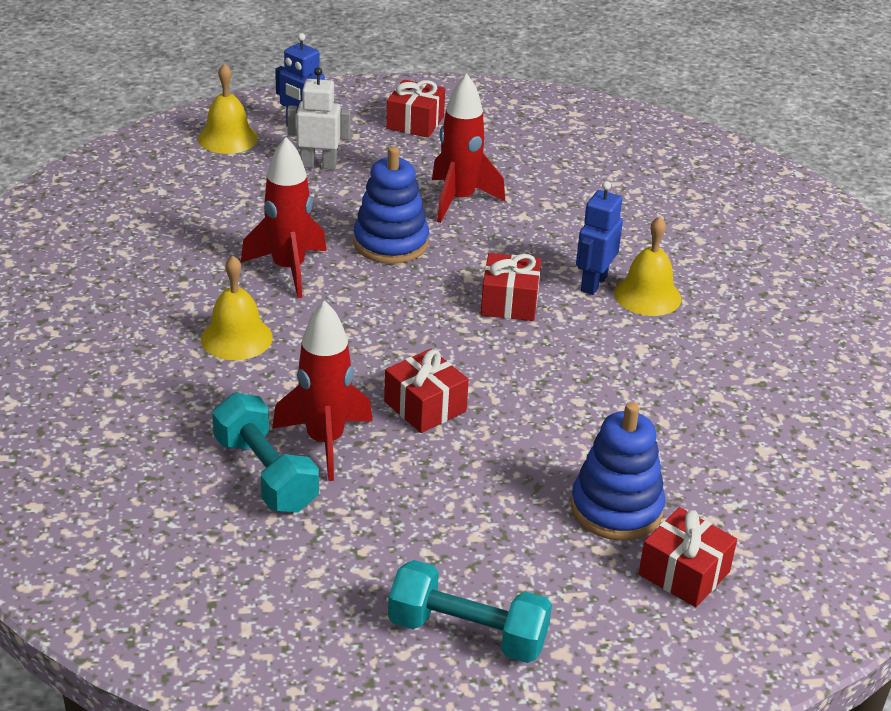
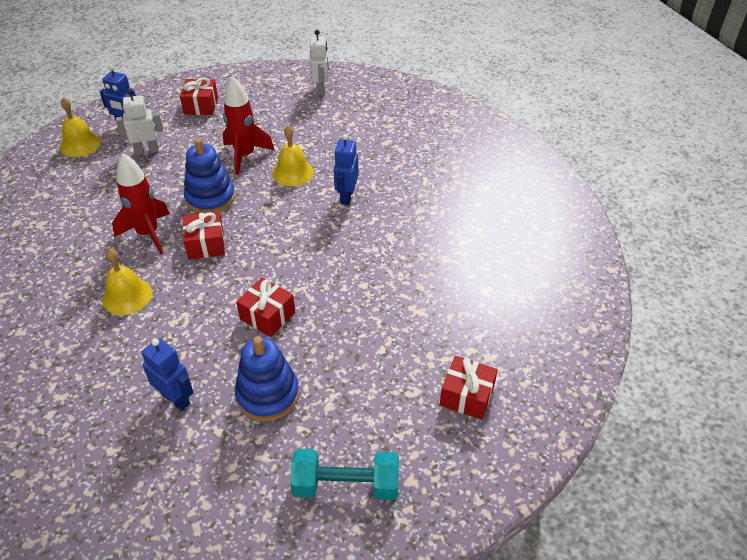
camera: 15 degrees left, 10 degrees up
turquoise dumbbell [212,393,319,513] -> blue robot [142,338,194,411]
red rocket [272,301,373,481] -> none
red gift [481,253,541,321] -> red gift moved to [183,211,225,260]
blue stacking toy [571,402,665,541] -> blue stacking toy moved to [235,336,299,421]
yellow bell [614,216,681,316] -> yellow bell moved to [272,125,314,186]
none -> white robot [310,30,329,96]

